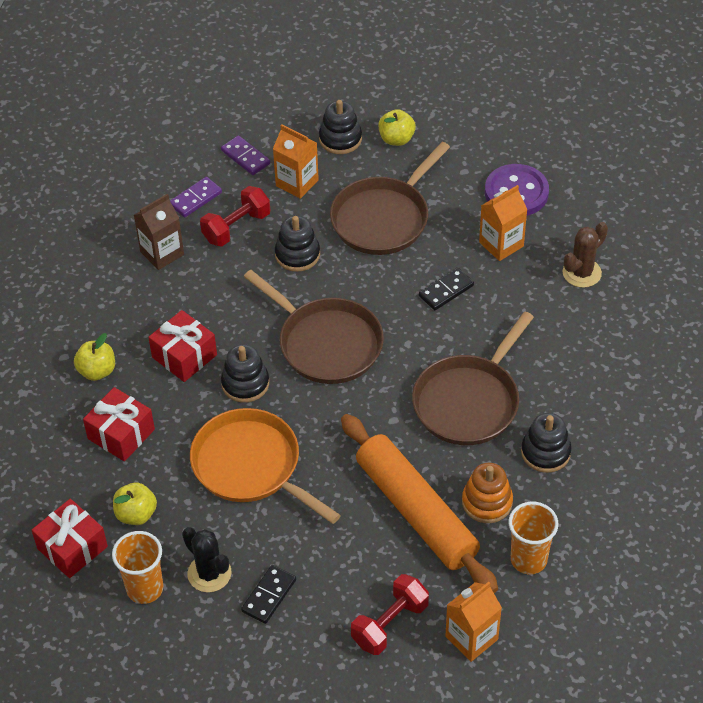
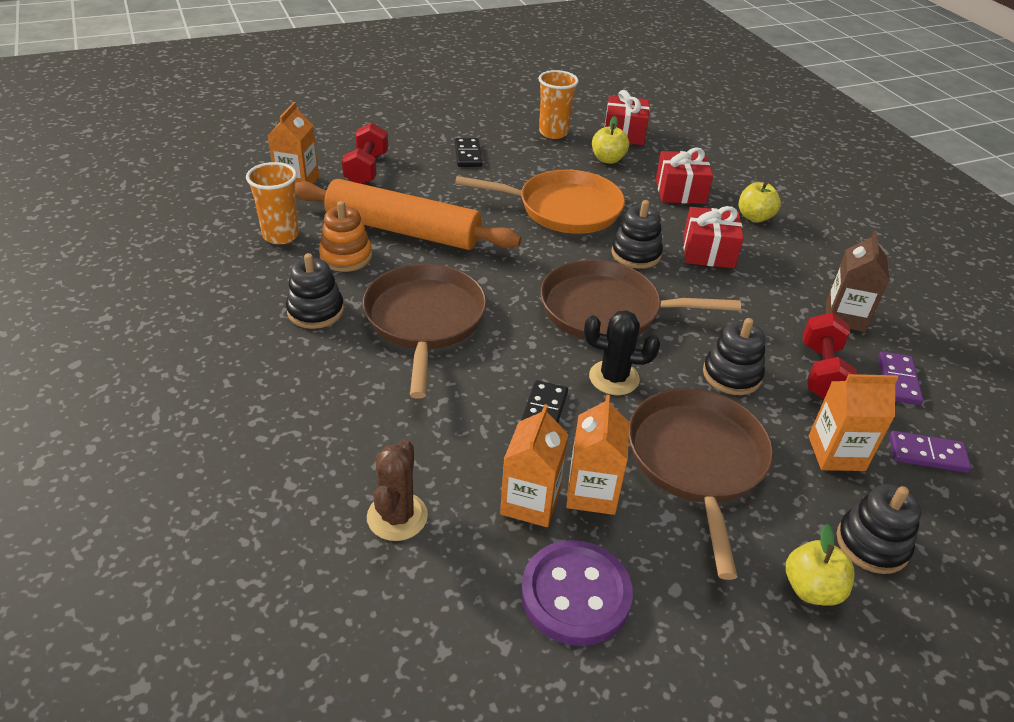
camera: 140 degrees right, 10 degrees down
black cactus [182,527,232,592] -> black cactus moved to [584,310,660,395]
none -> orange carton [566,395,629,515]

